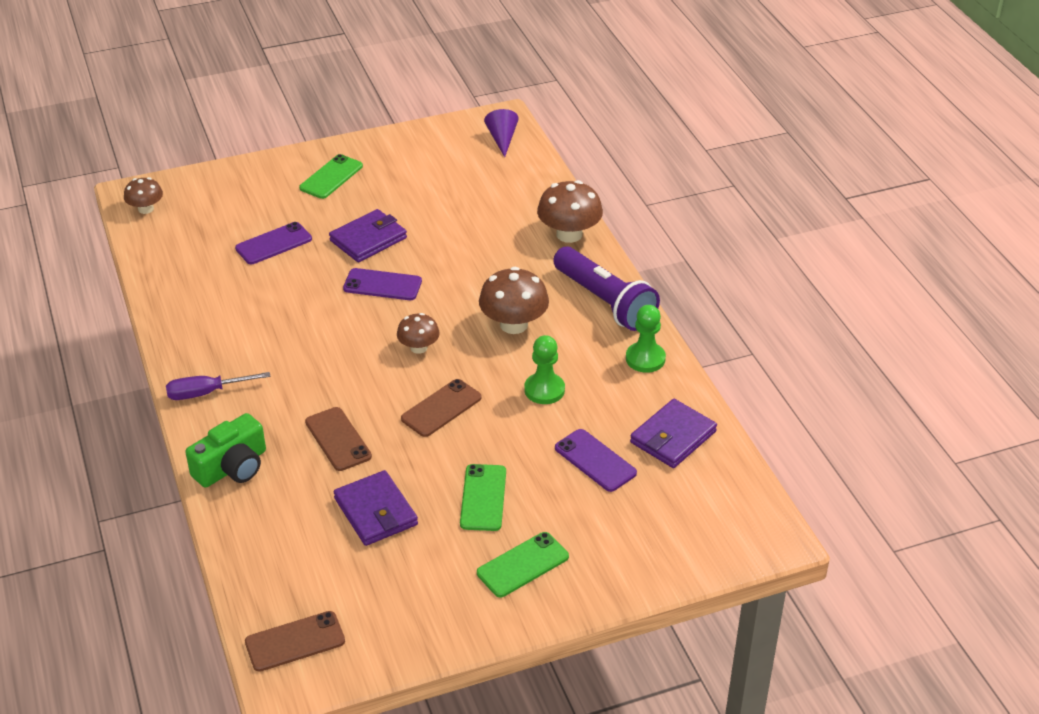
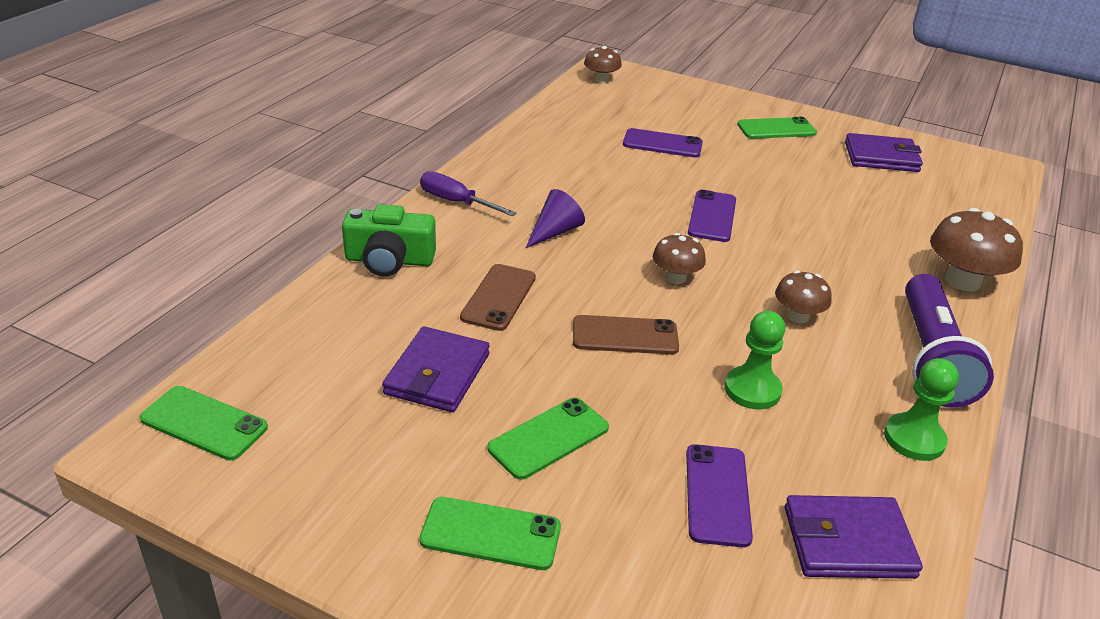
camera: 45 degrees right, 5 degrees down
brown phone [245,611,345,672] -> green phone [140,386,268,460]
purple wallet [329,209,407,262] -> purple wallet moved to [845,133,923,172]
purple phone [343,268,422,300] -> purple phone turned 45 degrees clockwise [688,190,736,242]
brown mushroom [479,267,549,334] -> brown mushroom [775,270,832,323], size x0.60
purple cone [484,109,519,157] -> purple cone moved to [526,189,585,248]

